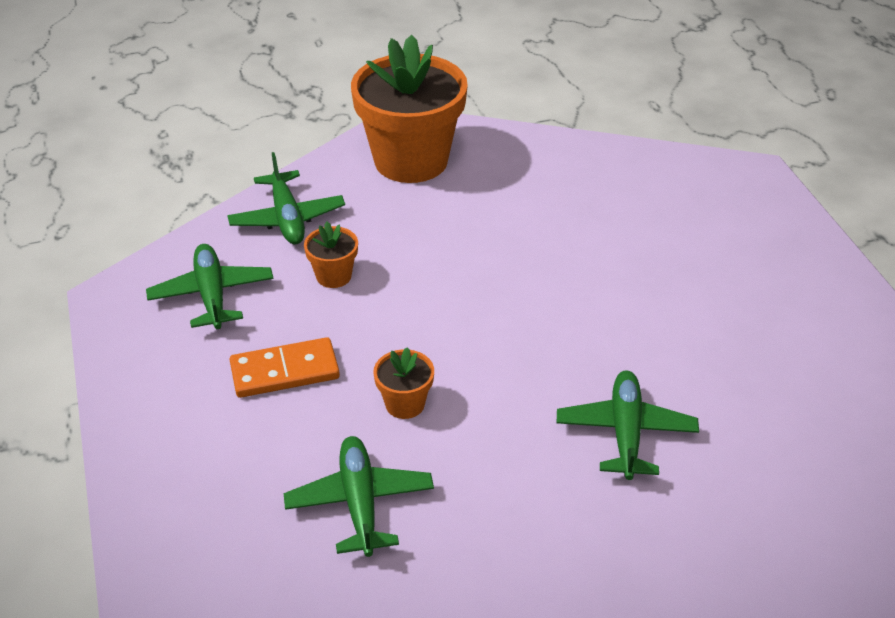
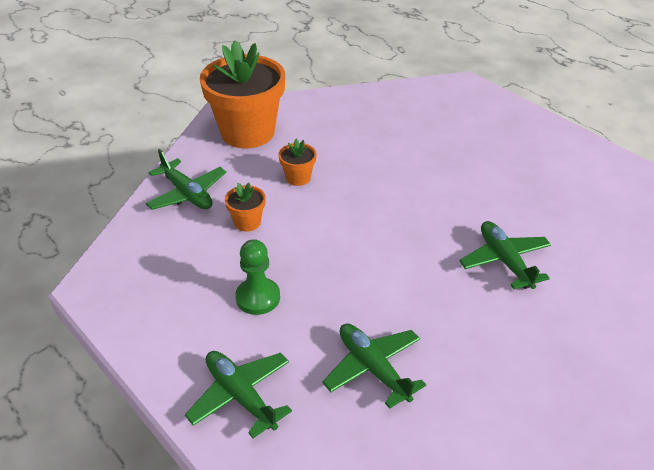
camera: 25 degrees left, 0 degrees up
green plane [146,244,274,329] -> green plane moved to [185,351,292,438]
orange domino [229,337,340,398] -> green pawn [235,239,280,315]
orange flower pot [373,347,434,419] -> orange flower pot moved to [278,139,316,186]

